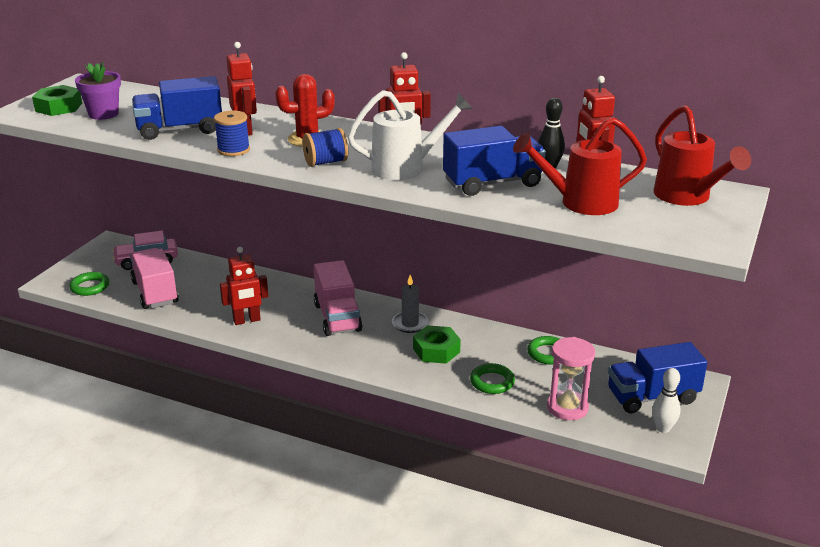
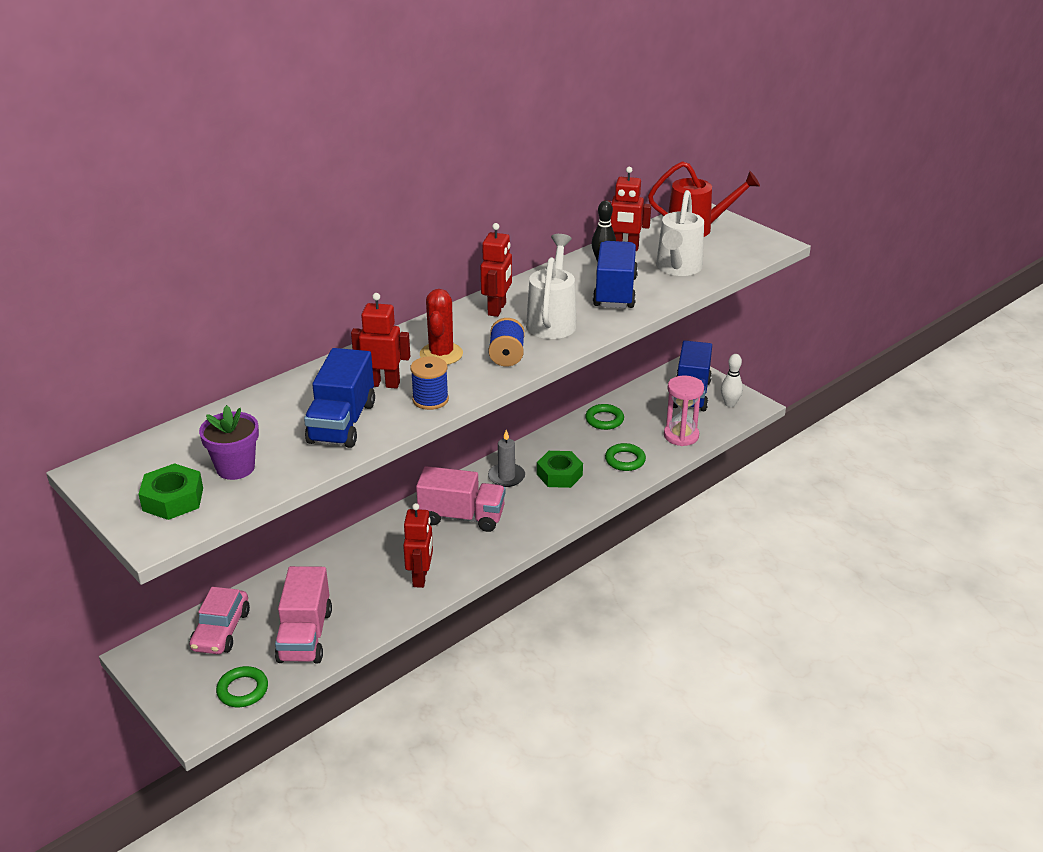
camera: 65 degrees left, 5 degrees up
pink truck [130,248,179,309] -> pink truck turned 90 degrees counterclockwise [275,566,332,664]
red watering can [513,117,647,215] -> white watering can [656,190,704,276]

